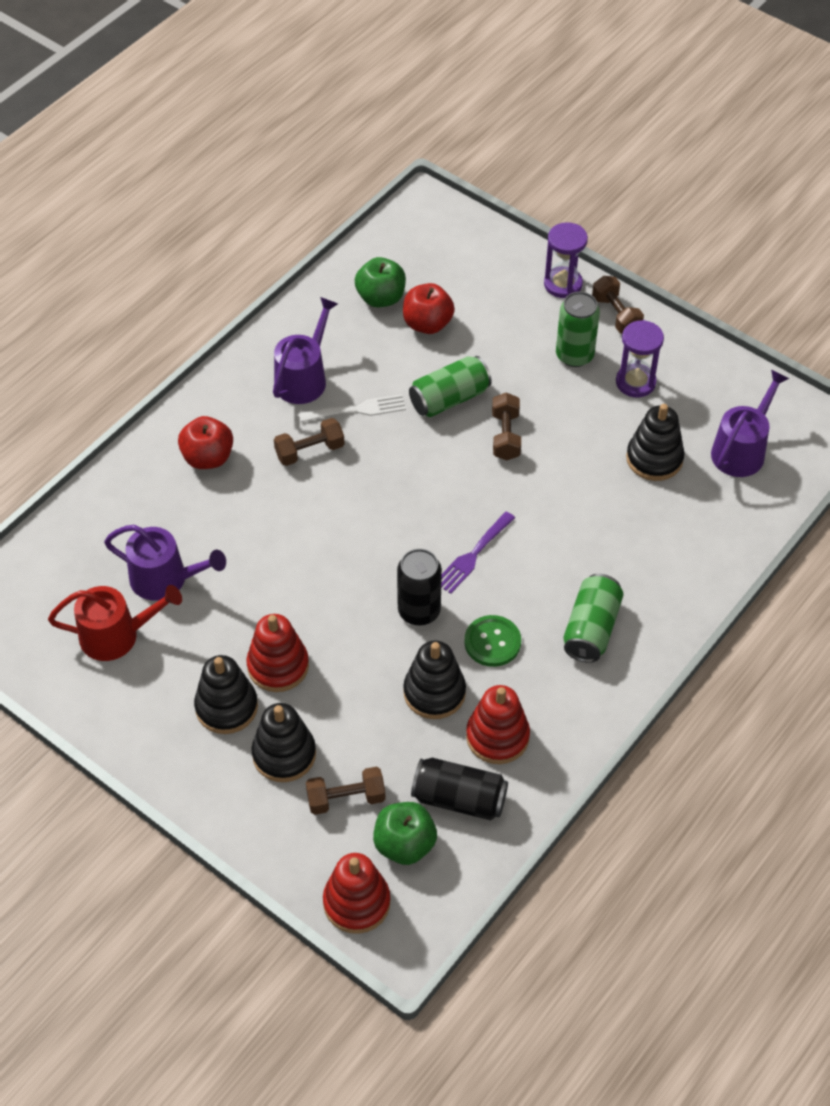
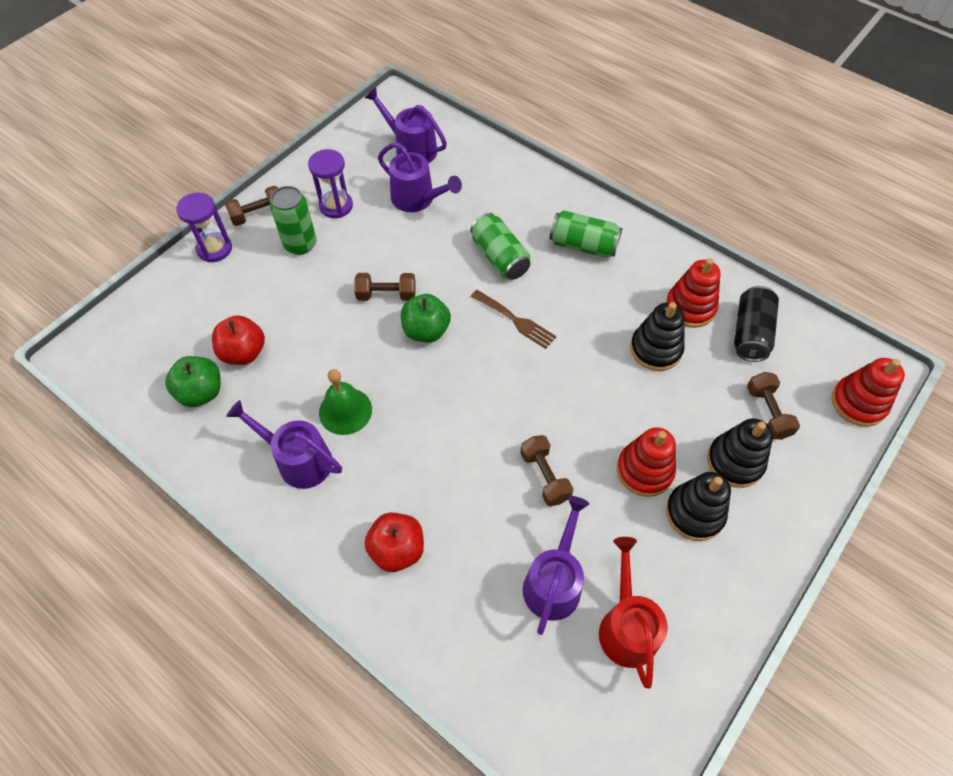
camera: 90 degrees left, 5 degrees up
brown dumbbell [274,418,345,466] -> brown dumbbell moved to [520,435,573,506]
white fork [299,394,406,422] -> green bell [319,369,372,435]
green apple [373,802,437,865] -> green apple moved to [401,294,451,343]
black can [397,549,442,625] -> none
green can [409,356,492,417] -> green can moved to [471,213,530,280]
purple fork [441,512,515,594] -> brown fork [471,290,557,349]
green button [464,615,521,667] -> none
black stacking toy [626,404,685,481] -> purple watering can [378,143,462,212]

